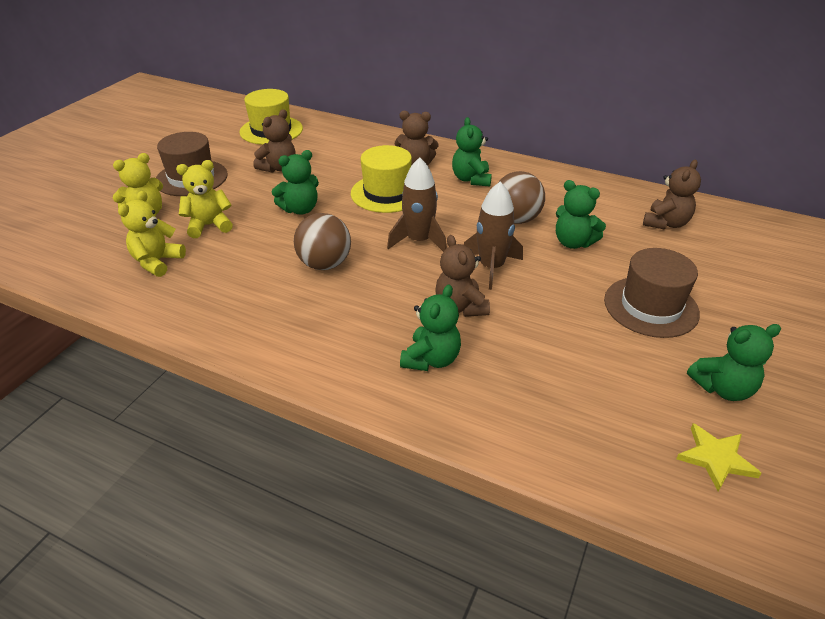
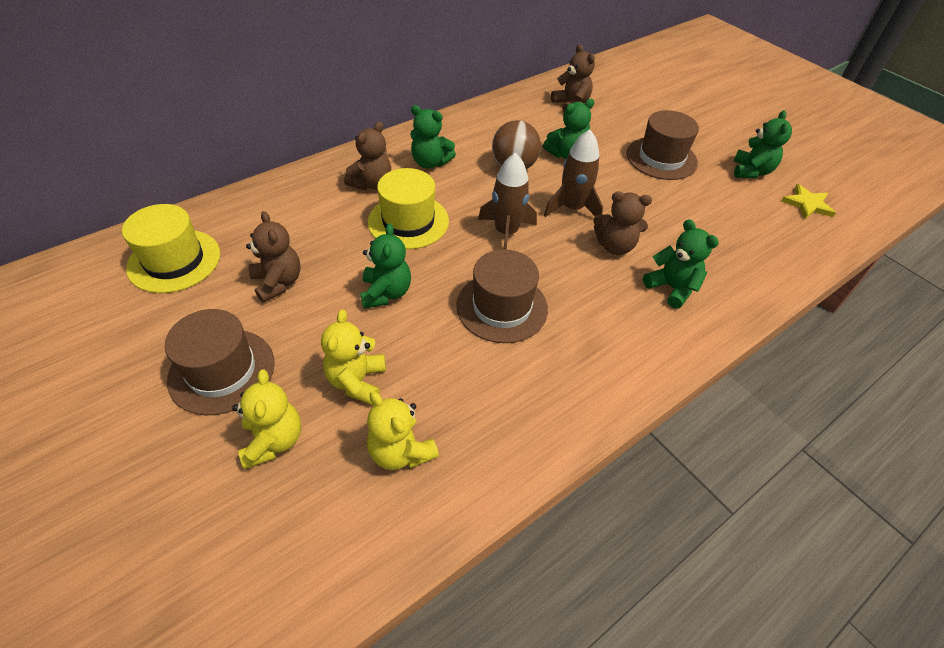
camera: 65 degrees left, 10 degrees up
brown ball [294,213,351,270] -> brown hat [456,249,548,343]

